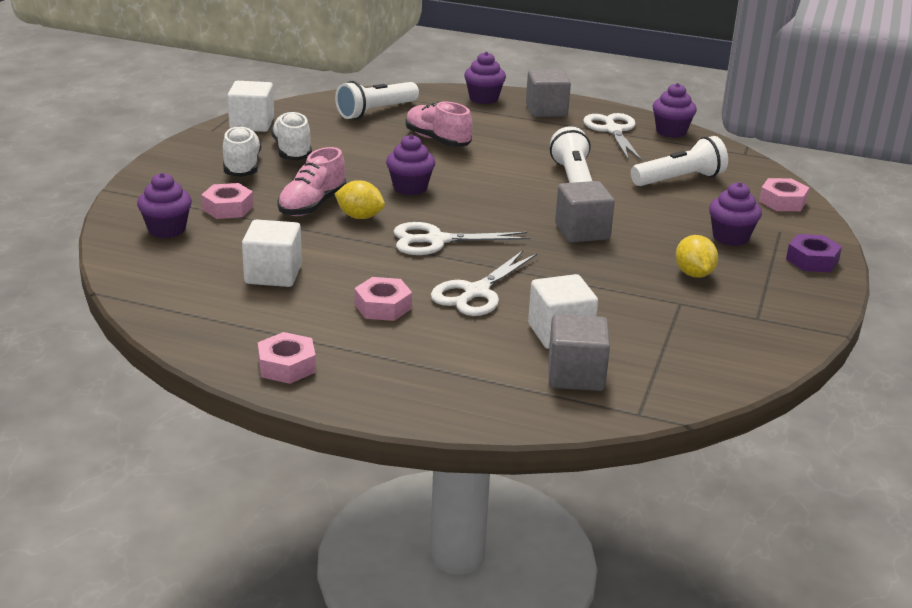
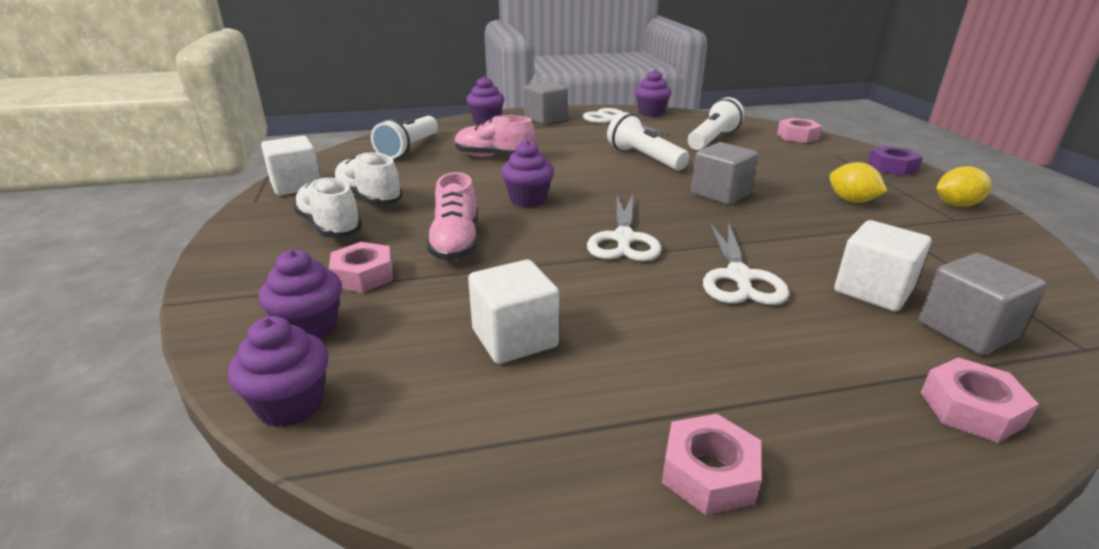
camera: 30 degrees left, 0 degrees up
yellow lemon [335,180,385,219] -> yellow lemon moved to [936,166,992,207]
pink nut [354,277,412,321] -> pink nut moved to [921,357,1039,443]
white scissors [394,222,530,255] -> white scissors turned 45 degrees counterclockwise [587,195,661,261]
purple cupcake [709,182,762,246] -> purple cupcake moved to [228,316,329,427]

